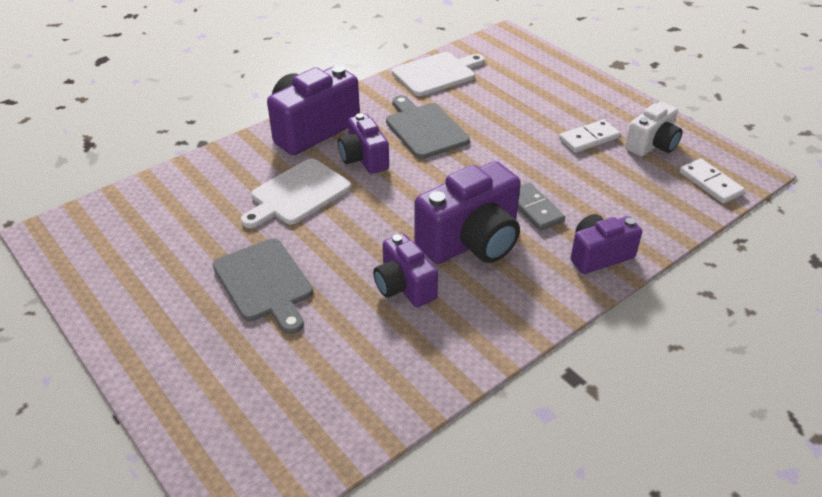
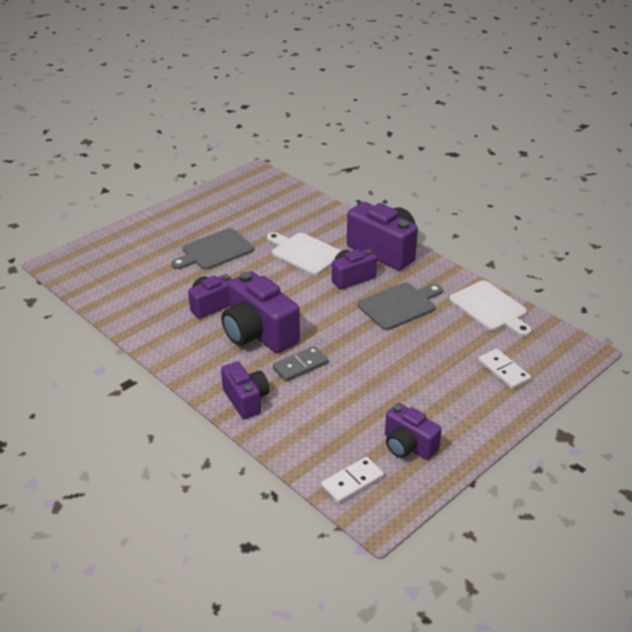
camera: 85 degrees right, 5 degrees down
white domino [559,119,620,153] -> white domino moved to [478,349,531,390]
white camera [625,102,682,157] -> purple camera [385,403,442,460]

